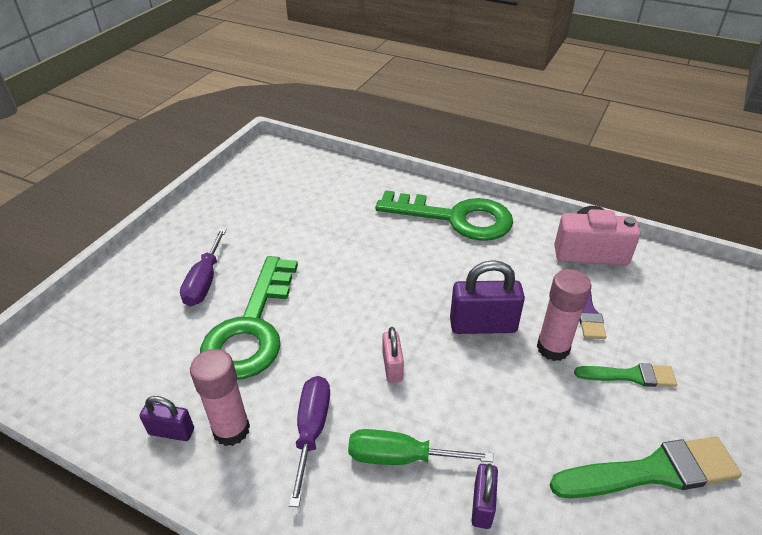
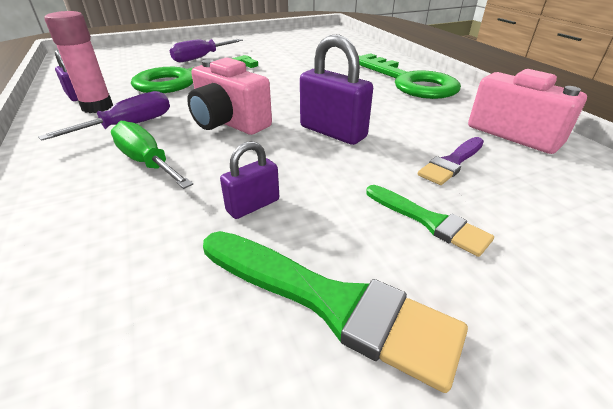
camera: 40 degrees right, 5 degrees down
pink padlock [382,327,404,383] -> pink camera [187,57,272,135]
purple padlock [471,464,498,529] -> purple padlock moved to [220,141,279,219]
pink glue stick [537,269,591,361] -> none

